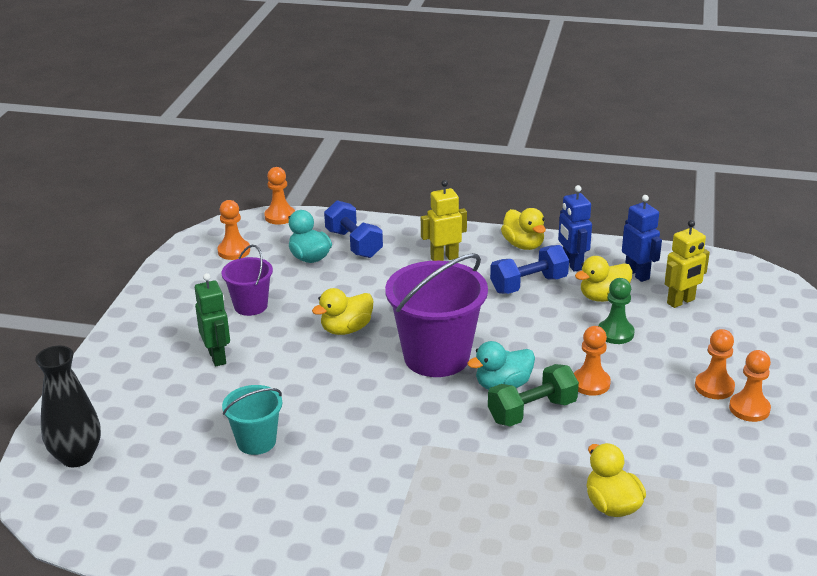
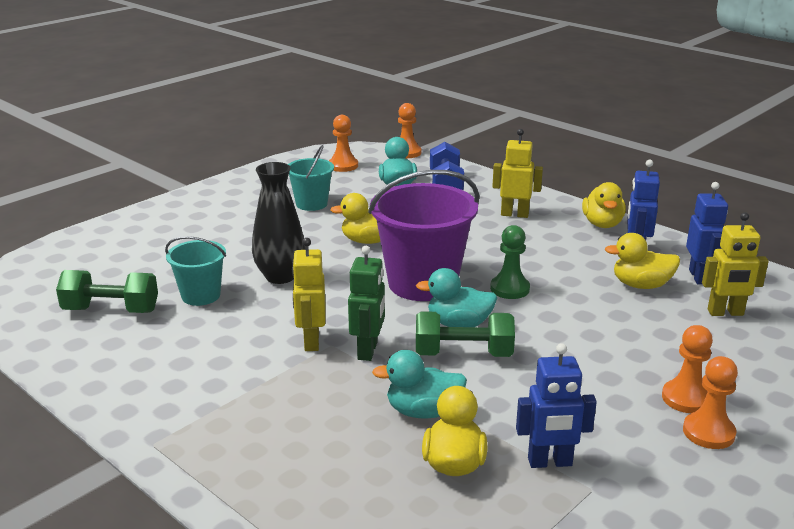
camera: 30 degrees right, 5 degrees down
black vase [35,346,101,467] -> black vase moved to [252,162,306,284]
green robot [195,273,230,366] -> green robot moved to [348,246,385,361]
purple bucket [221,245,273,316] -> turquoise bucket [288,145,334,211]
blue dumbbell [490,245,569,294] -> none
orange pawn [574,326,611,396] -> none
green pawn [598,278,635,344] -> green pawn moved to [490,225,530,299]
none -> green dumbbell [56,270,158,313]
none -> yellow robot [292,238,326,351]
none -> turquoise duck [372,350,467,419]
none -> blue robot [516,343,597,468]

